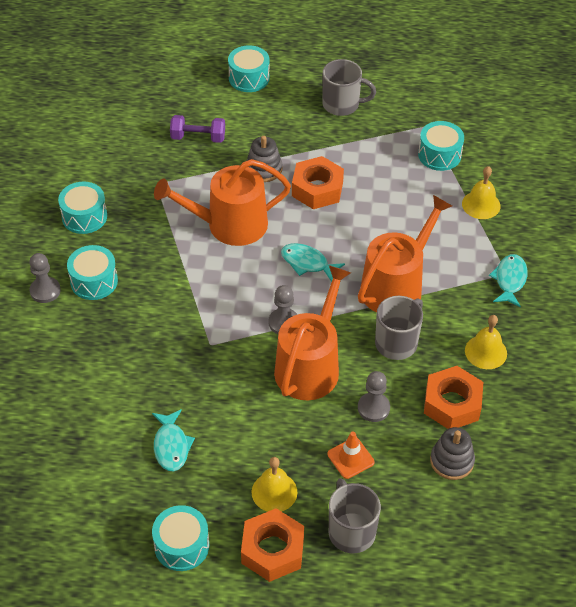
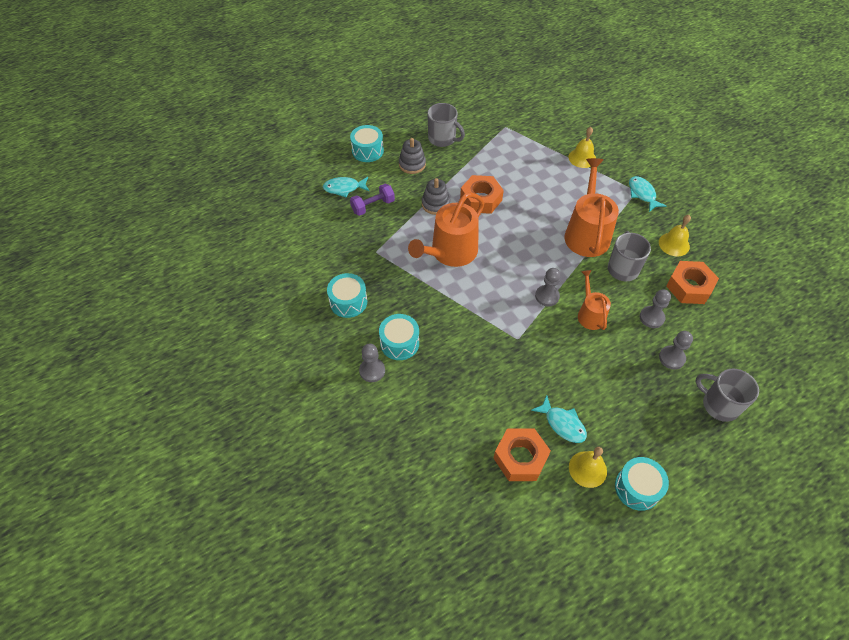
camera: 35 degrees left, 5 degrees up
orange nut [241,508,304,582] -> orange nut moved to [493,428,551,481]
yellow bell [252,457,297,512] -> yellow bell moved to [569,447,607,488]
orange watering can [274,265,351,400] -> orange watering can [578,270,611,330], size x0.57
turquoise fish [281,243,345,282] -> turquoise fish moved to [323,177,369,198]
grey mug [323,59,376,116] -> grey mug turned 60 degrees clockwise [428,103,465,147]
orange traffic cone [327,432,375,479] -> grey pawn [659,331,693,369]
turquoise drum [418,121,464,171] -> none
grey stacking toy [430,427,475,480] -> grey stacking toy moved to [399,138,426,174]

